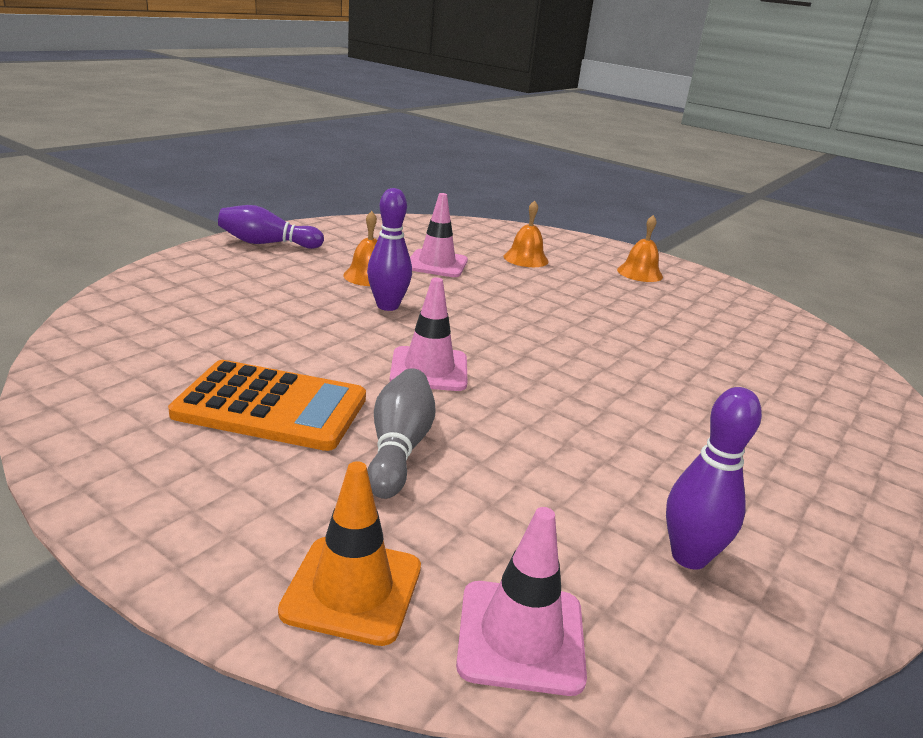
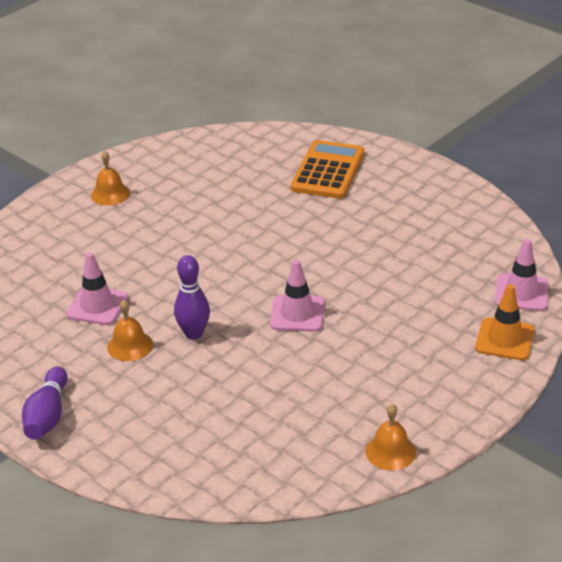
camera: 80 degrees left, 10 degrees up
orange calculator [168,360,366,451] -> orange calculator moved to [291,140,364,199]
grey bowling pin [367,368,435,499] -> none
orange bell [504,200,549,267] -> orange bell moved to [365,404,416,470]
purple bowling pin [666,387,762,570] -> none

